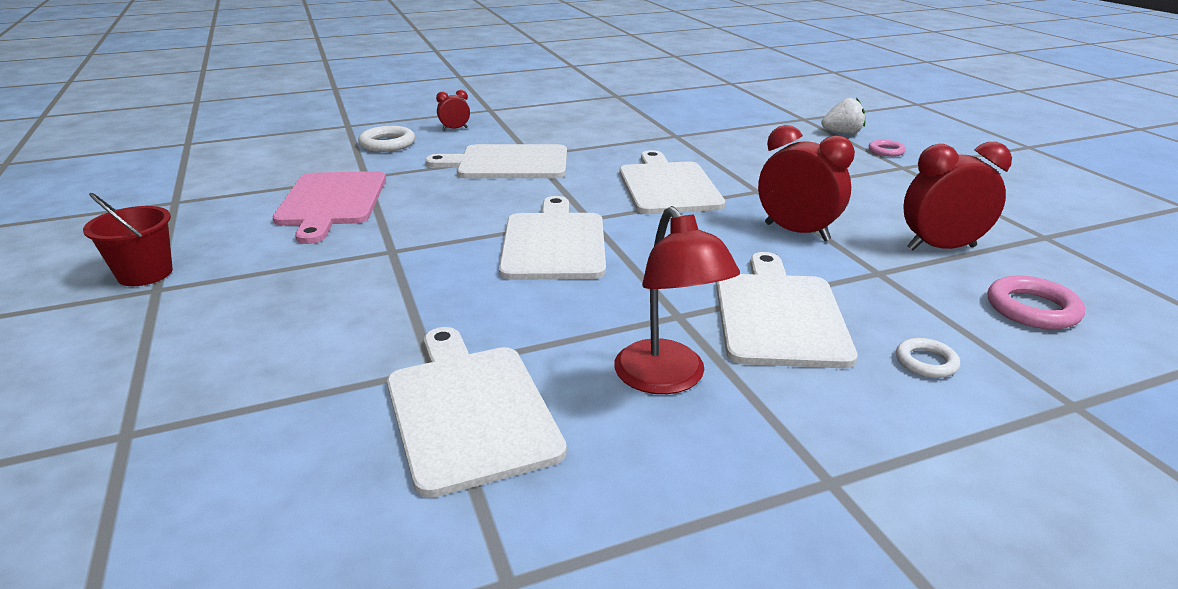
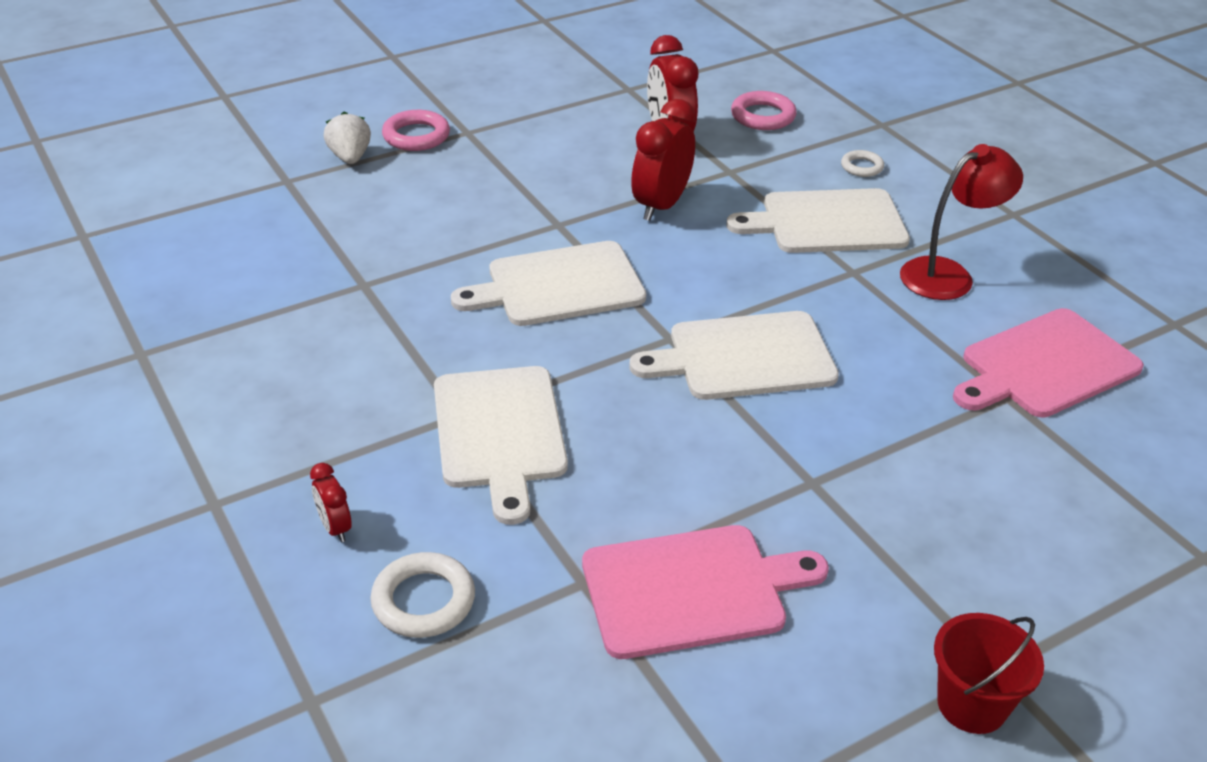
camera: 100 degrees left, 10 degrees up
white cutting board [387,327,567,498] -> pink cutting board [953,308,1144,418]
pink ring [869,140,906,157] -> pink ring [382,110,450,151], size x1.61

